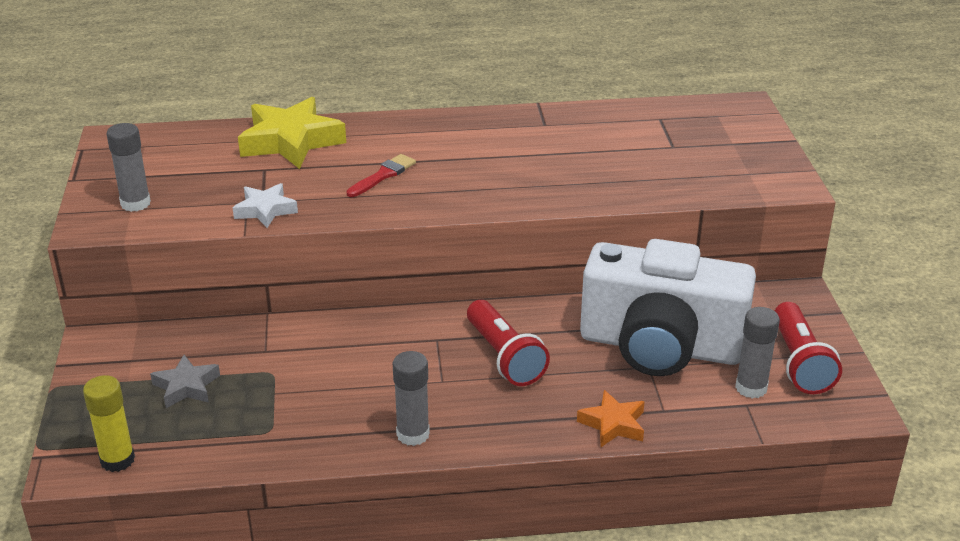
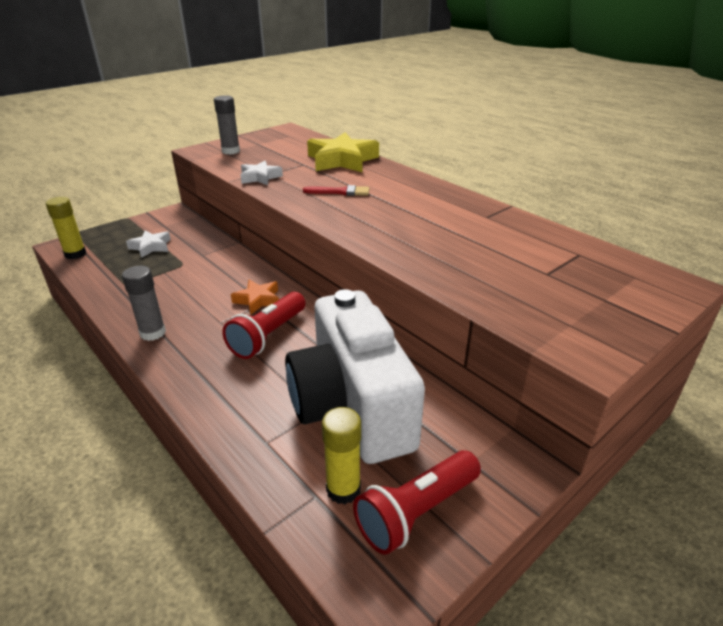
camera: 55 degrees right, 0 degrees up
grey star [150,355,220,408] -> white star [126,230,171,258]
orange star [577,390,645,447] -> orange star moved to [231,280,279,315]
grey glue stick [735,307,780,399] -> yellow glue stick [322,407,361,504]

